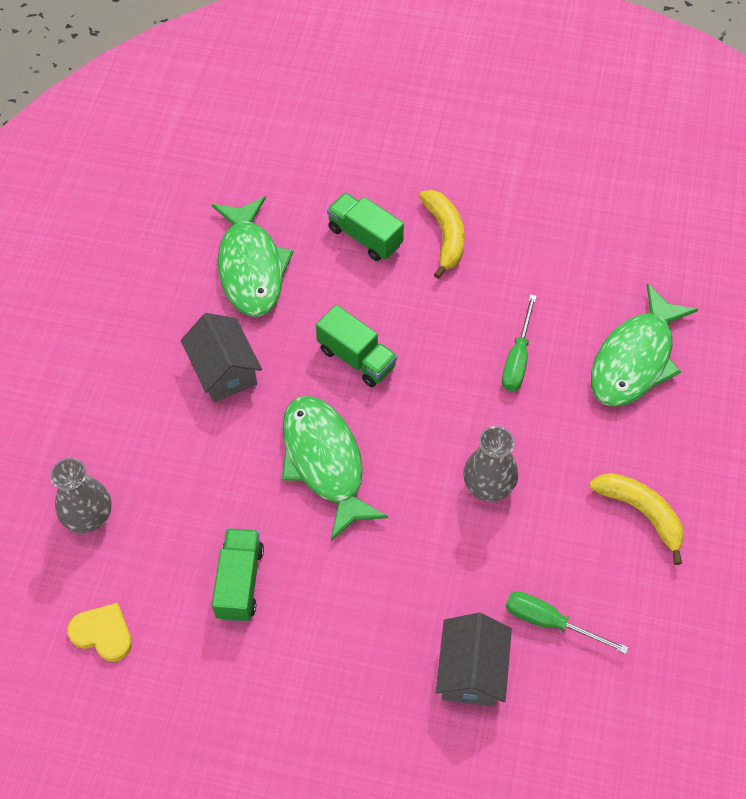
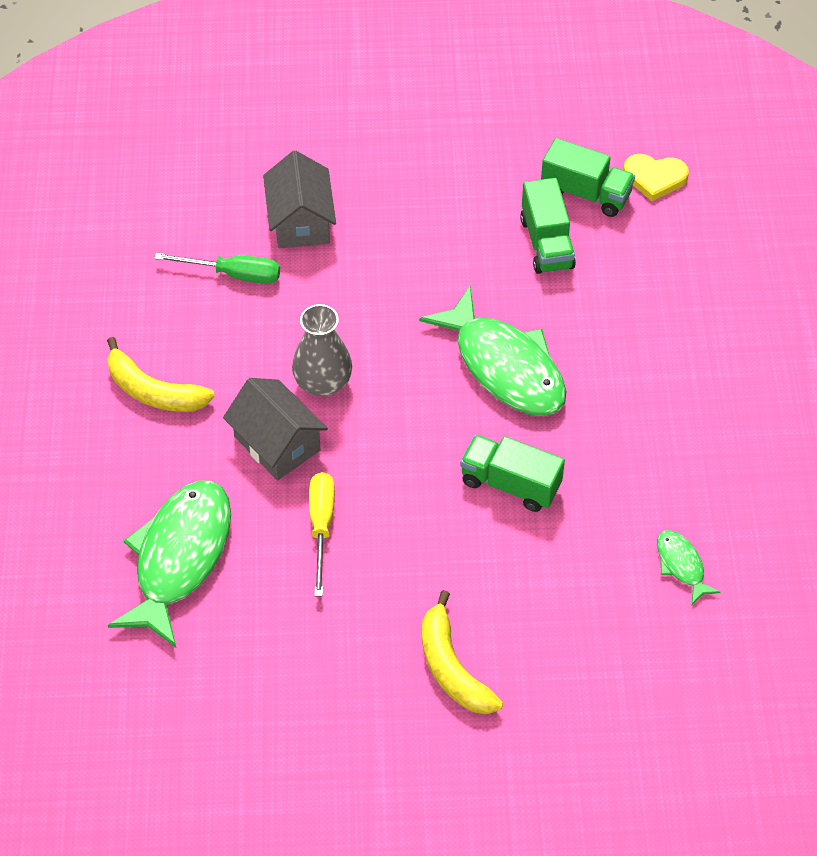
camera: 165 degrees right, 5 degrees down
grey vase [50,458,112,533] -> none
grey house [181,313,262,402] -> grey house moved to [223,378,328,480]
green fish [212,196,293,317] -> green fish [657,530,721,605], size x0.46
green truck [327,192,404,261] -> green truck moved to [541,138,635,217]
green screwdriver [502,294,537,391] -> yellow screwdriver [309,472,335,596]

